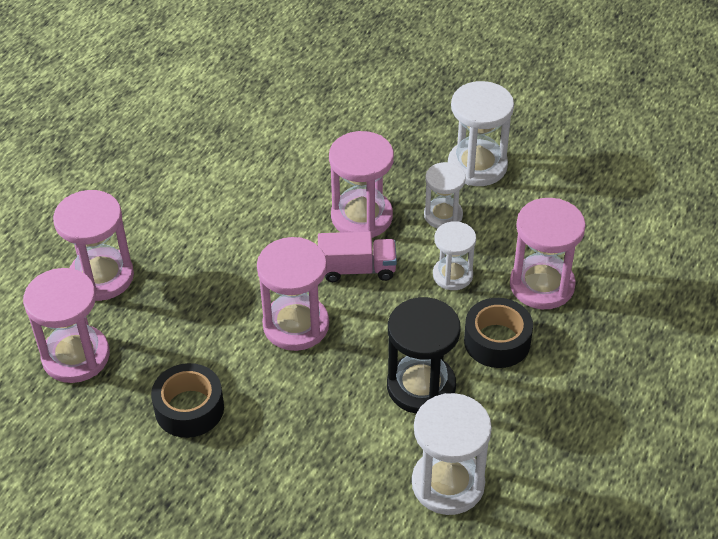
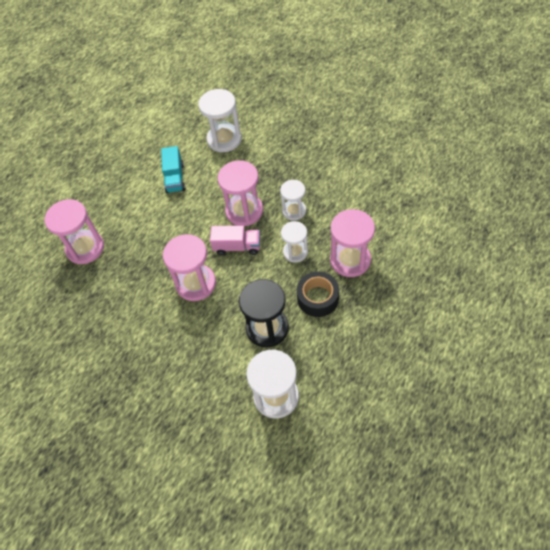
camera: 10 degrees right, 10 degrees up
pink hourglass [23,268,110,383] -> none
black tape [151,363,224,438] -> none
white hourglass [448,81,514,186] -> white hourglass moved to [198,89,242,152]
none -> turquoise truck [161,146,185,193]

